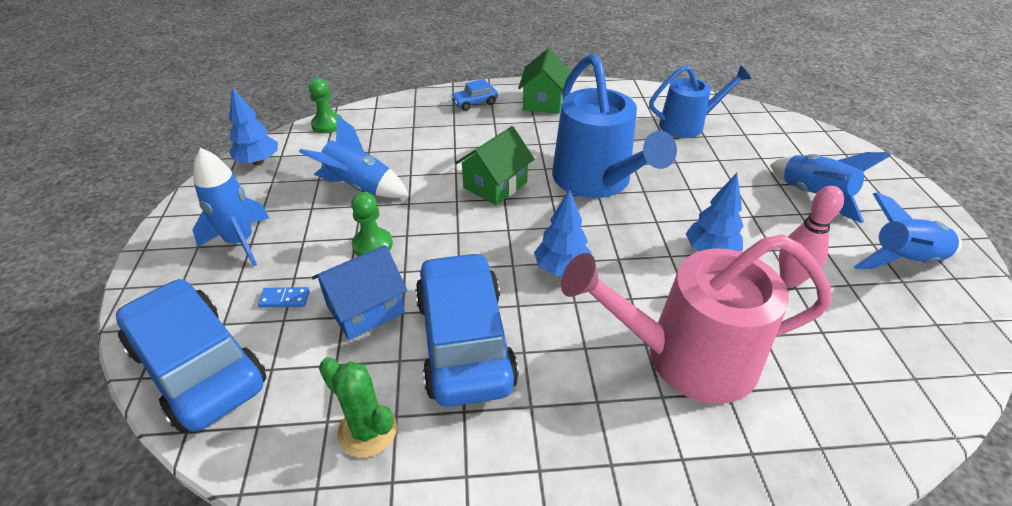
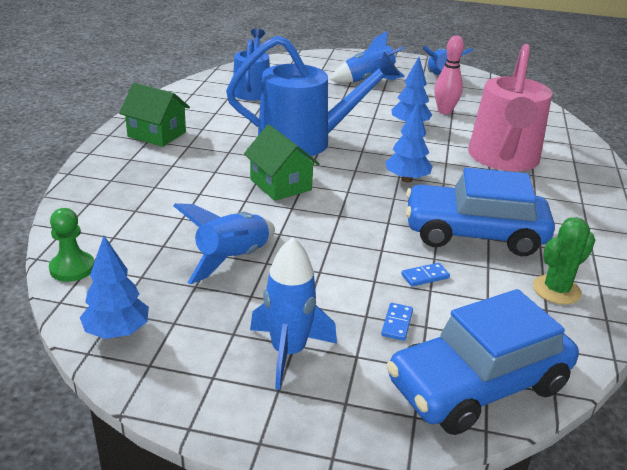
camera: 75 degrees left, 10 degrees down
blue house [312,245,408,340] -> blue domino [401,263,450,287]
green pawn [351,192,393,256] -> none
blue car [450,79,498,111] -> none

